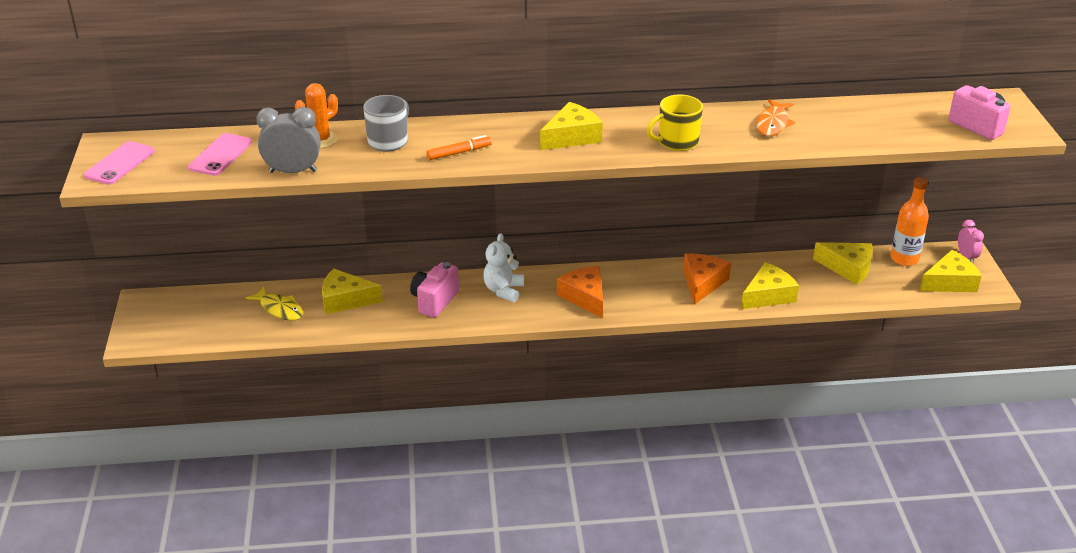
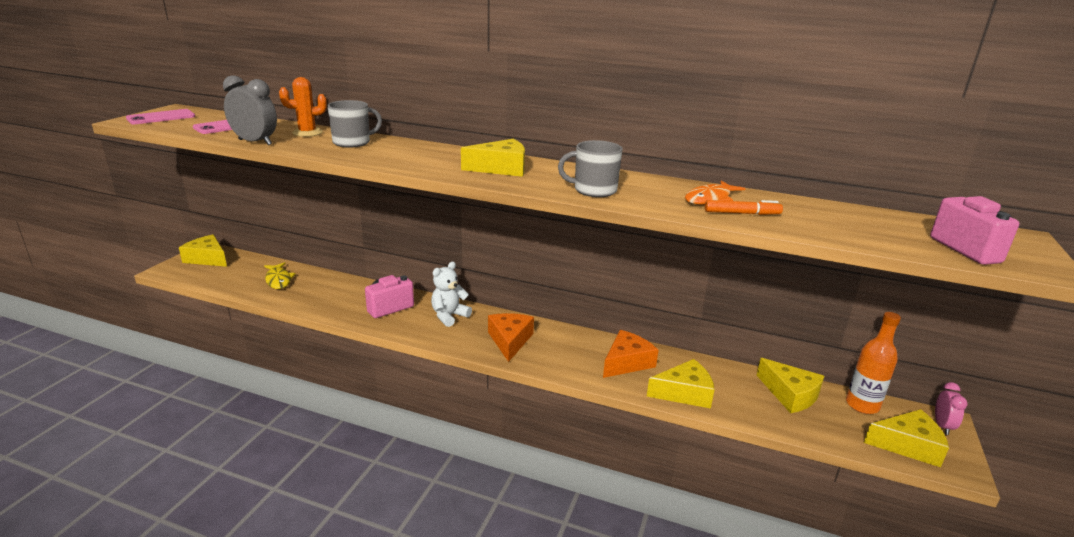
camera: 25 degrees right, 10 degrees down
yellow cheese [322,268,383,315] -> yellow cheese moved to [179,234,227,267]
orange marker [426,135,492,160] -> orange marker moved to [705,200,783,215]
yellow mug [647,94,703,151] -> grey mug [558,140,623,197]

